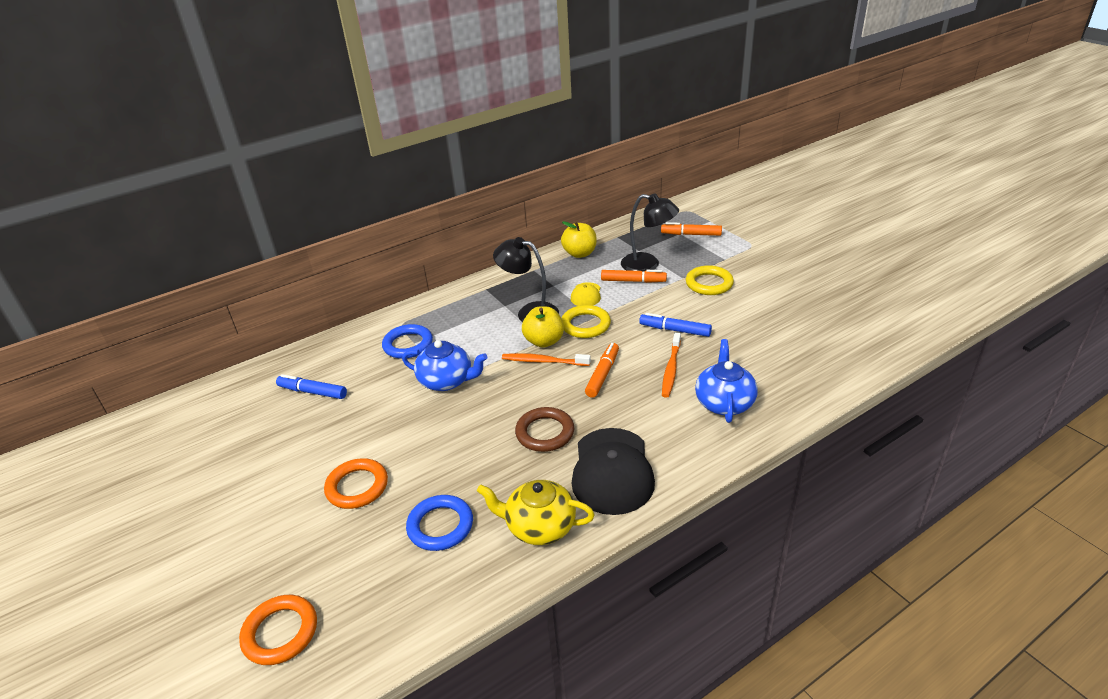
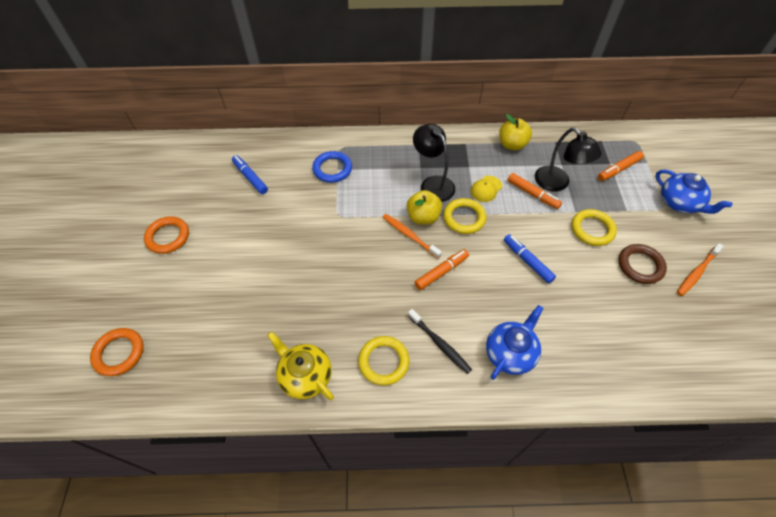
camera: 30 degrees right, 20 degrees up
orange ring [324,458,388,509] -> orange ring moved to [144,216,189,254]
blue teapot [402,340,488,391] -> blue teapot moved to [655,170,732,214]
blue ring [406,495,473,551] -> none
brown ring [515,407,574,452] -> brown ring moved to [619,244,667,284]
black cap [571,428,655,515] -> yellow ring [358,336,410,385]
orange marker [661,222,722,236] -> orange marker turned 75 degrees counterclockwise [598,151,644,181]
orange toothbrush [662,332,681,398] -> orange toothbrush moved to [677,243,724,296]
none -> black toothbrush [408,309,472,374]

